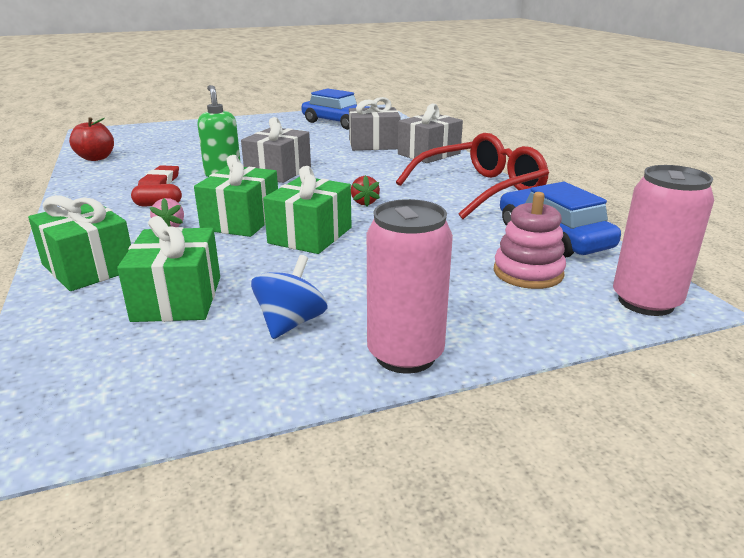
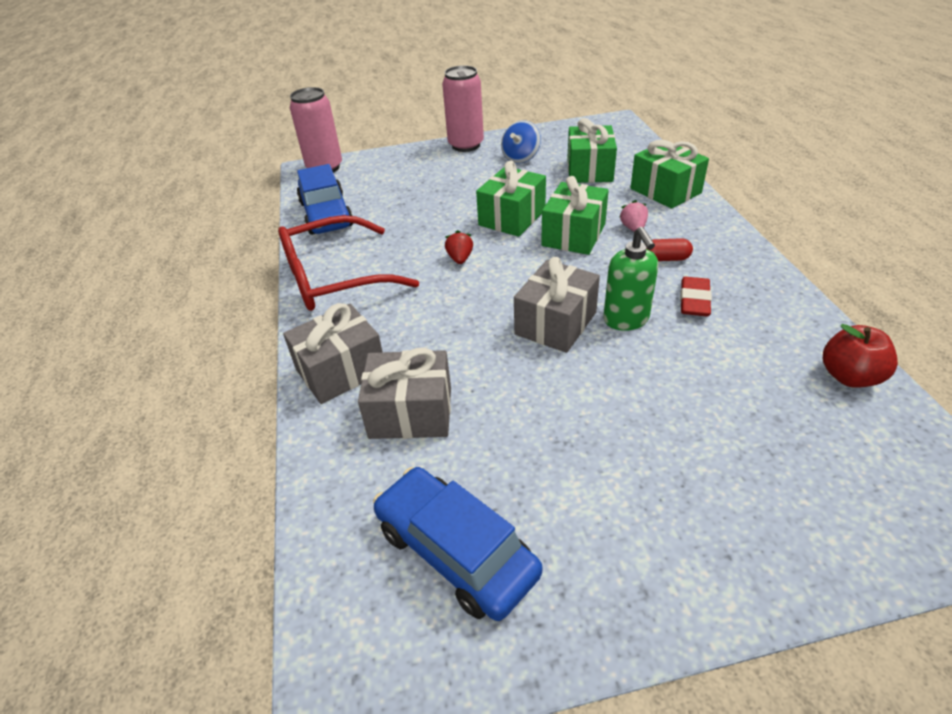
camera: 170 degrees left, 15 degrees up
pink stacking toy [494,192,566,289] -> none

